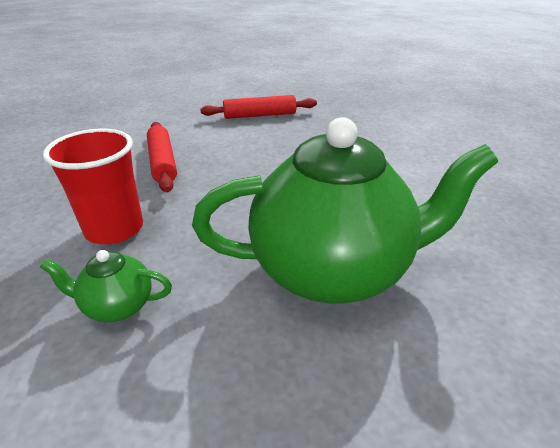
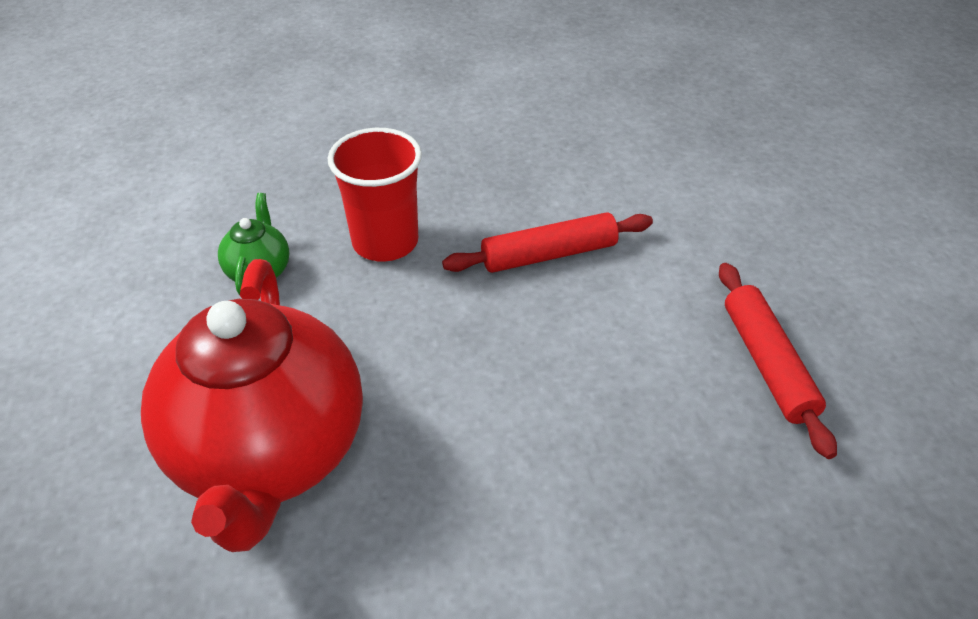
camera: 90 degrees right, 10 degrees up
green teapot [192,117,498,303] -> red teapot [141,259,363,552]

